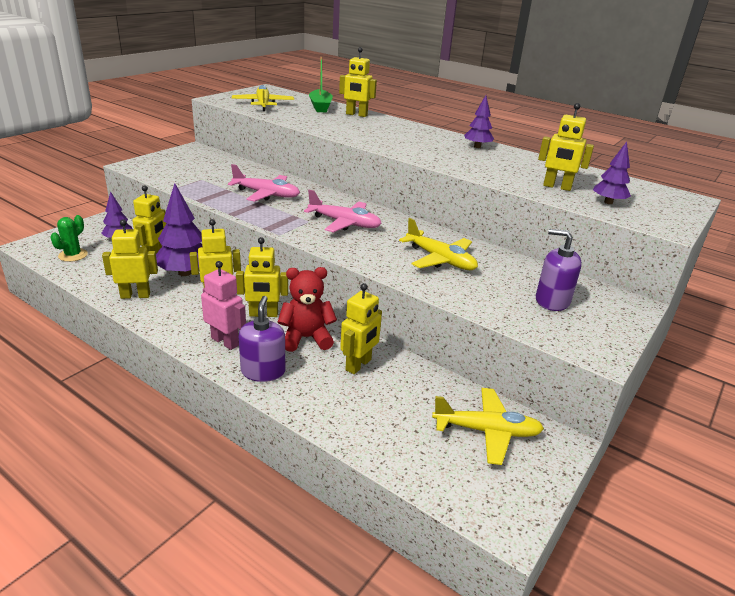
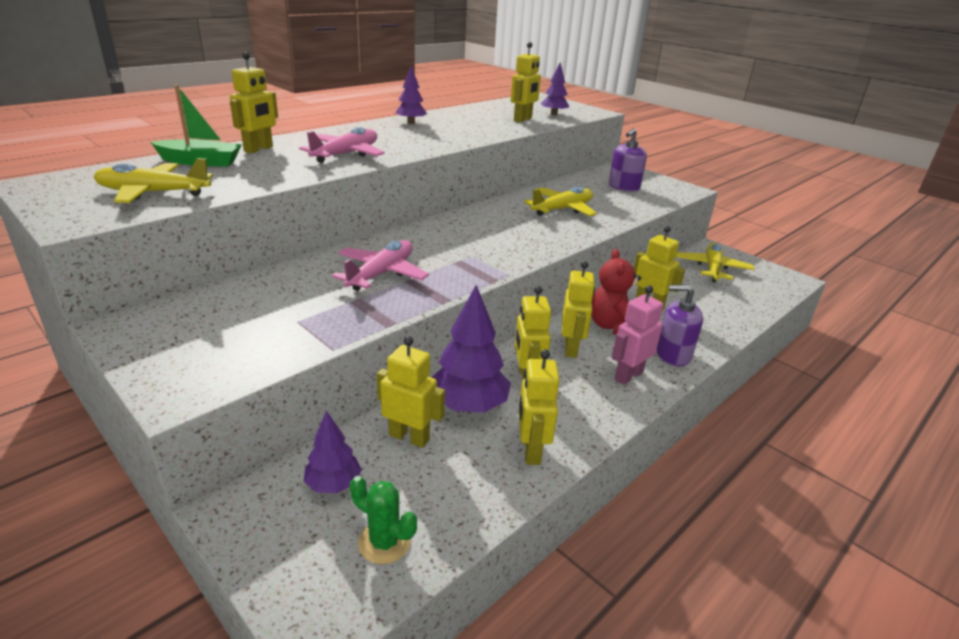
camera: 80 degrees left, 0 degrees up
pink plane [304,190,382,232] -> pink plane moved to [299,127,385,163]

